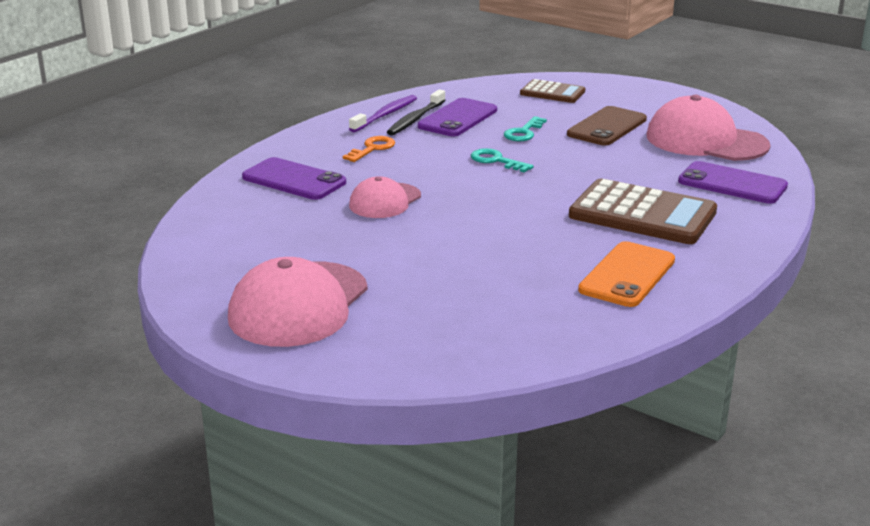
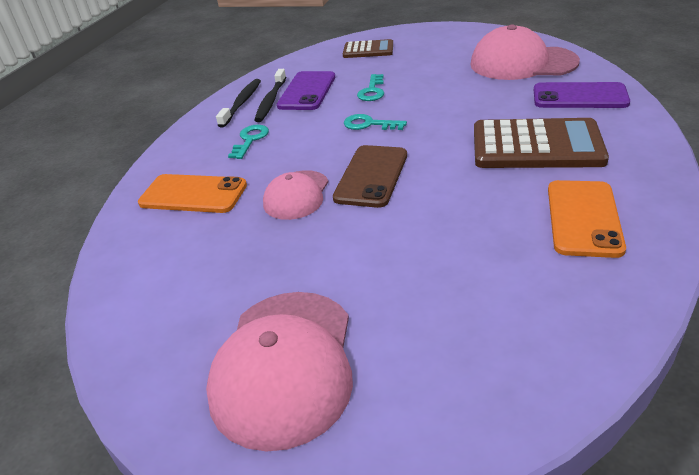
camera: 15 degrees left, 10 degrees up
purple phone [242,157,346,200] -> orange phone [138,174,247,213]
orange key [343,136,395,162] -> turquoise key [228,125,269,159]
purple toothbrush [349,95,417,132] -> black toothbrush [216,79,261,127]
brown phone [567,106,647,145] -> brown phone moved to [333,145,407,208]

